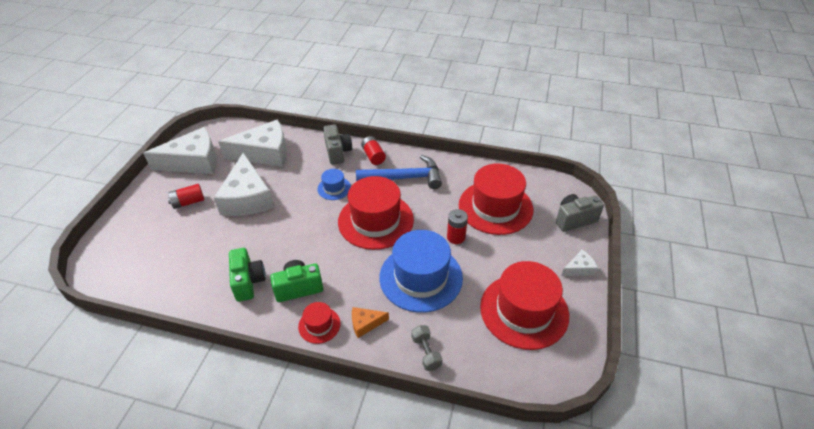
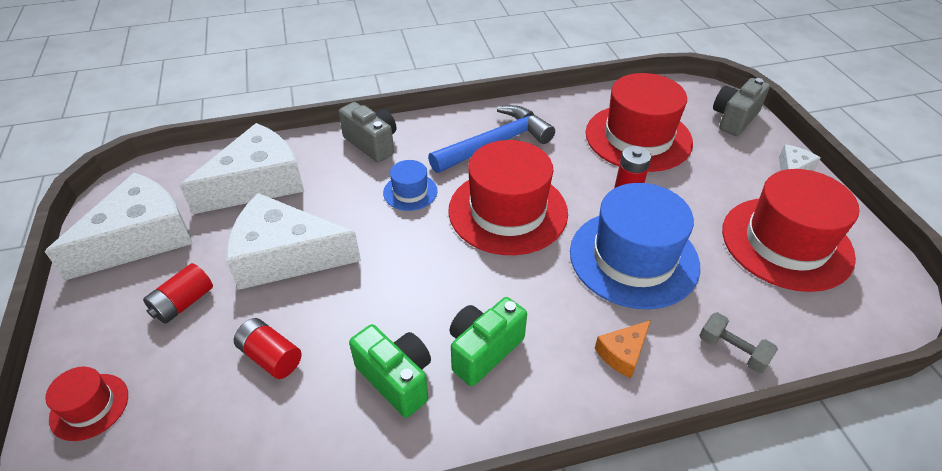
camera: 30 degrees left, 0 degrees up
white cheese [214,153,274,216] -> white cheese turned 135 degrees clockwise [226,193,361,290]
red hat [298,302,341,344] -> red hat moved to [45,367,128,441]
red battery [361,136,386,165] -> red battery moved to [234,318,301,379]

